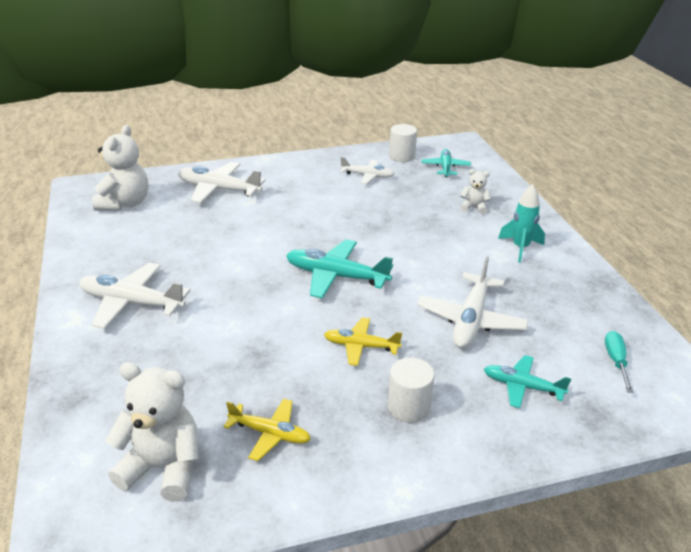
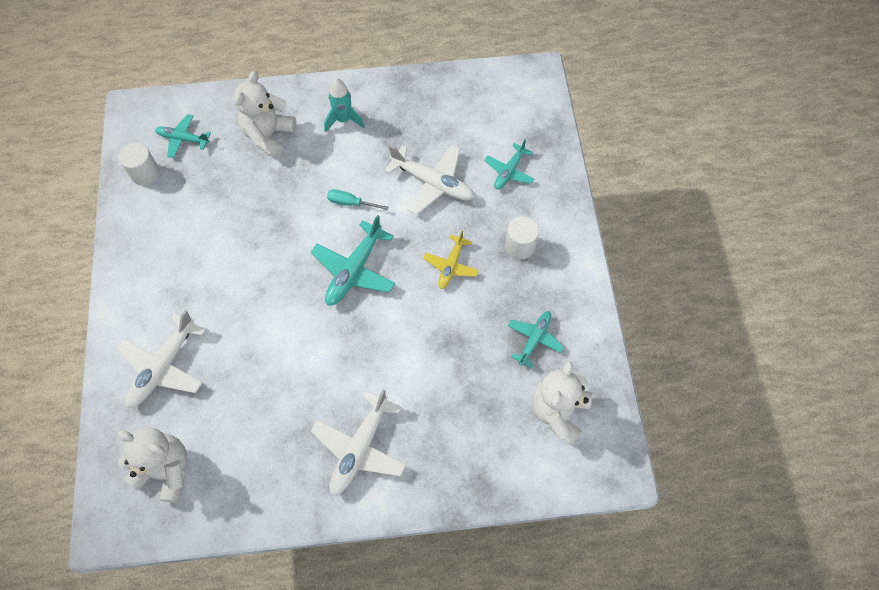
camera: 80 degrees left, 30 degrees up
yellow plane [223,399,311,461] -> turquoise plane [508,311,564,368]
white plane [340,157,395,184] -> none
white teddy bear [460,169,491,214] -> white teddy bear [234,71,296,158], size x1.95
turquoise screwdriver [605,331,633,393] -> turquoise screwdriver moved to [327,189,389,210]

